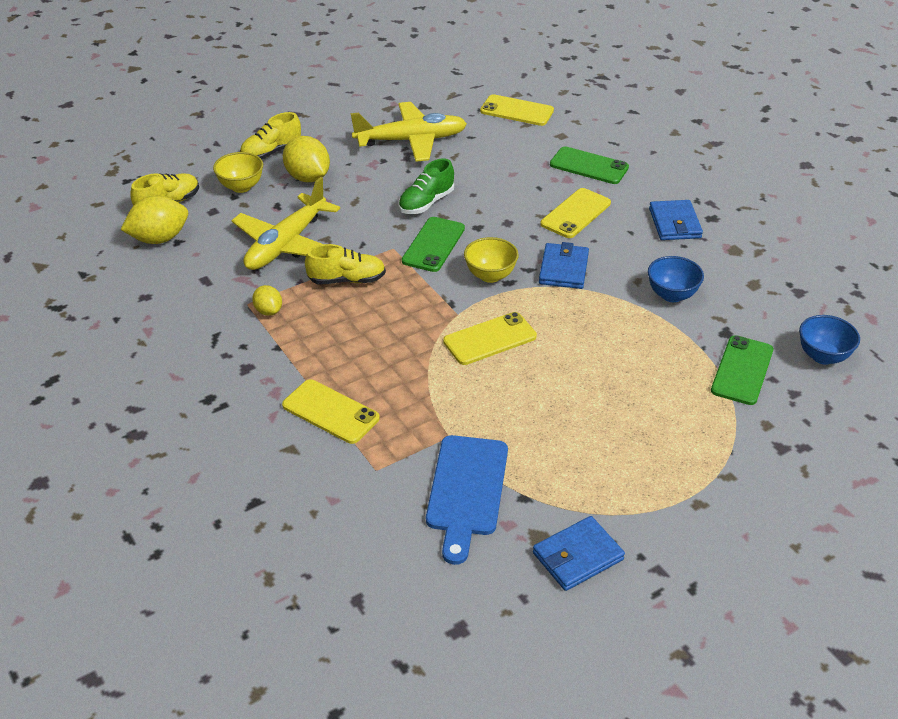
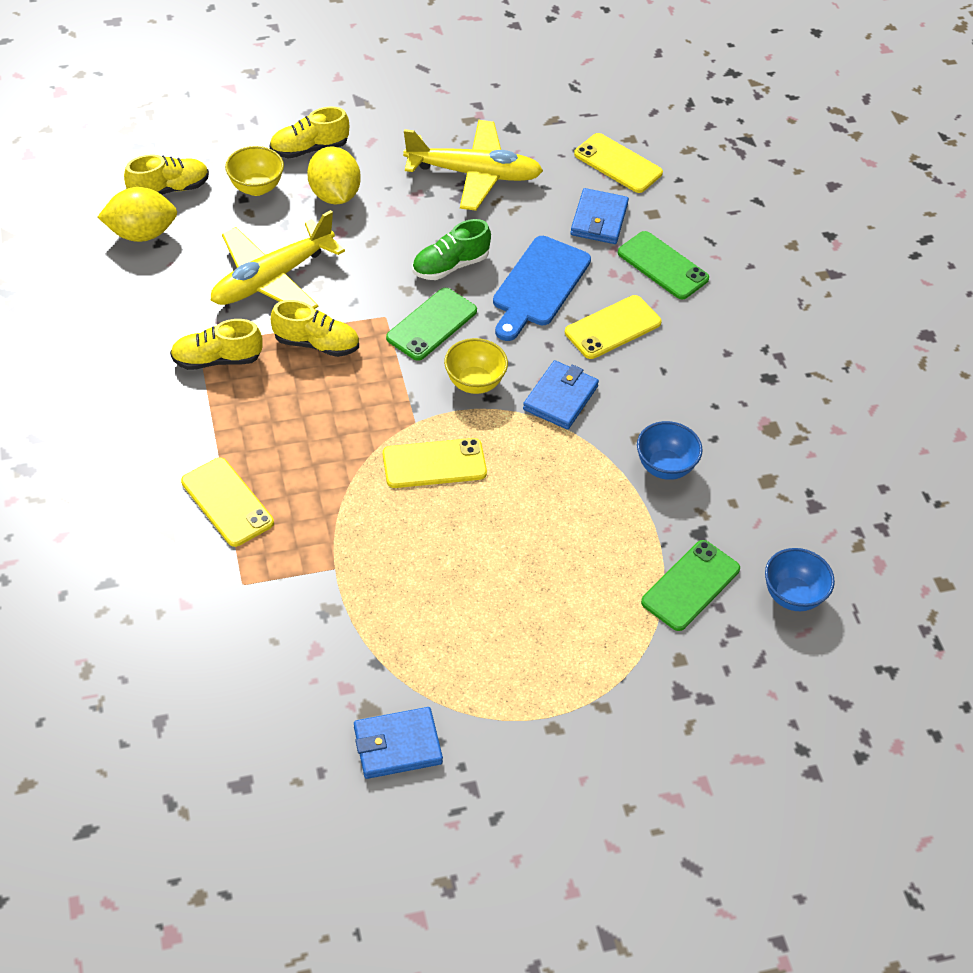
camera: 15 degrees right, 10 degrees up
yellow lemon [252,285,282,316] -> yellow shoe [170,319,263,370]
blue cutting board [426,435,508,565] -> blue cutting board moved to [493,236,591,341]
blue wallet [649,200,703,240] -> blue wallet moved to [570,188,629,244]

